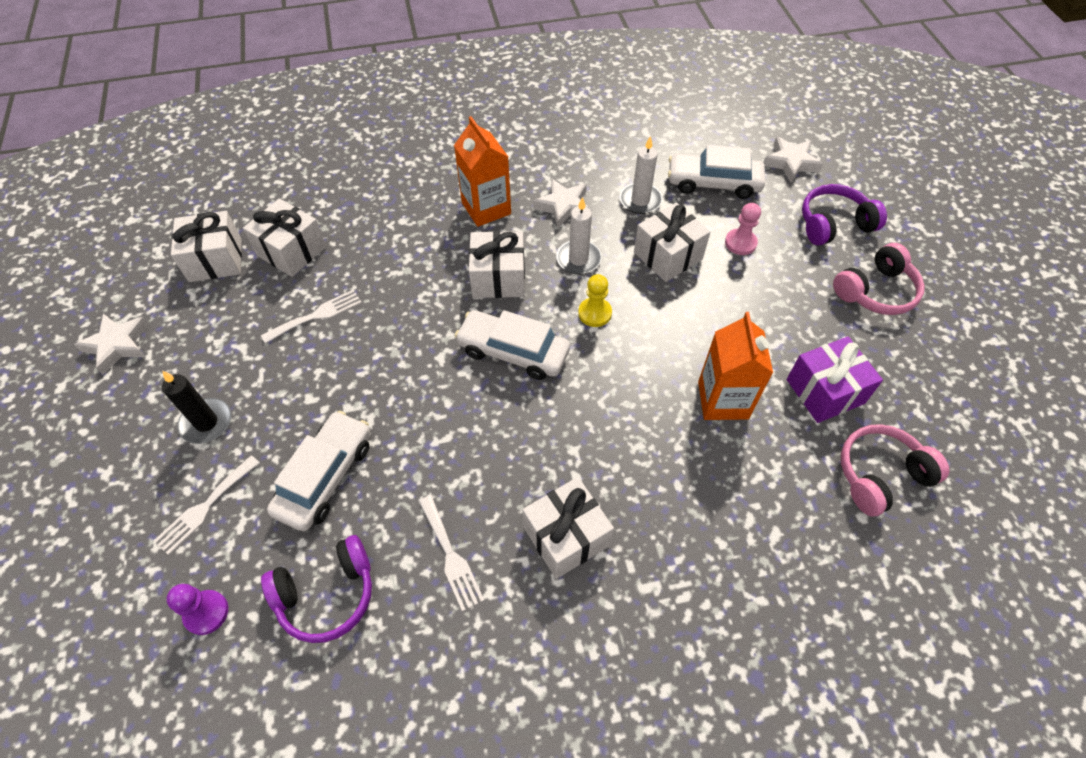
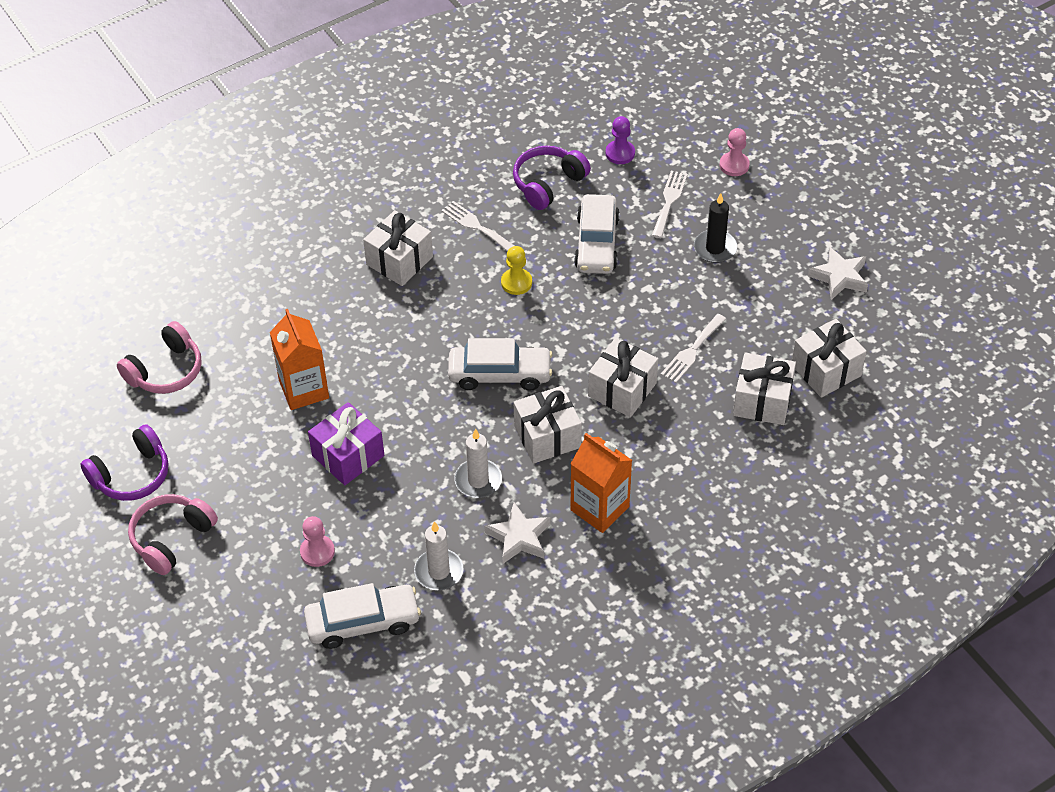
camera: 160 degrees right, 5 degrees down
yellow pawn [578,274,612,327] -> yellow pawn moved to [501,246,532,295]
white gift [634,203,710,282] -> white gift moved to [588,338,658,417]
white star [763,136,823,183] -> none
purple gift [787,337,883,423] -> purple gift moved to [308,402,384,485]
purple headphones [802,184,887,246] -> purple headphones moved to [80,424,168,501]
none -> pink pawn [720,128,750,176]

